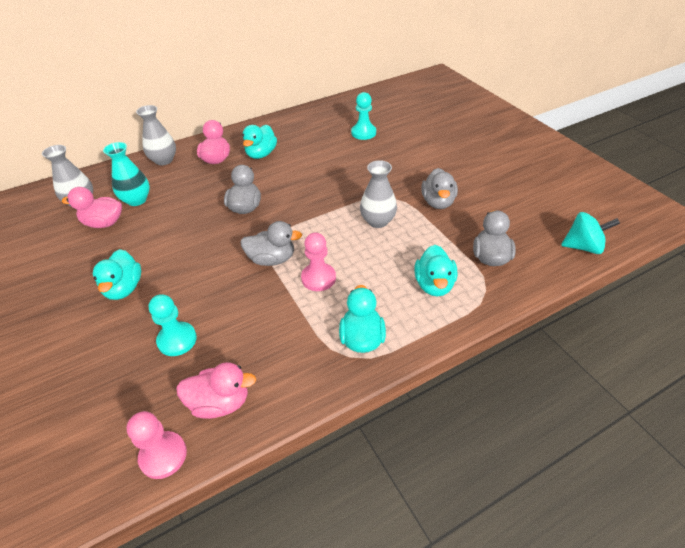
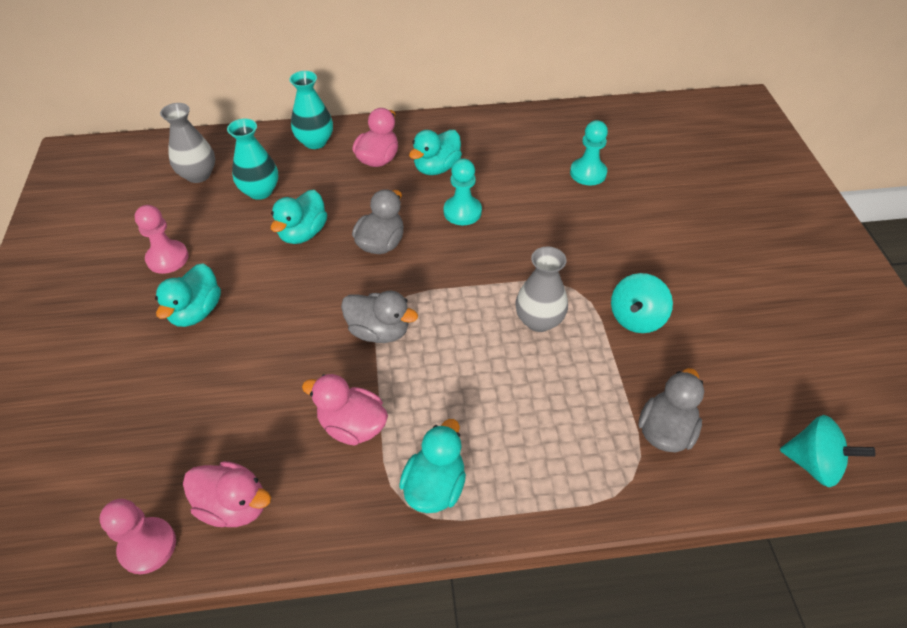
camera: 20 degrees right, 5 degrees up
pink duck [62,187,122,228] -> pink duck moved to [302,374,388,446]
grey vase [136,105,176,165] -> turquoise vase [289,71,333,149]
turquoise pawn [149,294,197,356] -> turquoise pawn moved to [444,159,482,225]
pink pawn [301,233,336,291] -> pink pawn moved to [135,205,189,274]
turquoise duck [415,245,457,296] -> turquoise duck moved to [271,190,327,244]
grey duck [421,168,458,209] -> turquoise spinning top [611,273,673,333]

